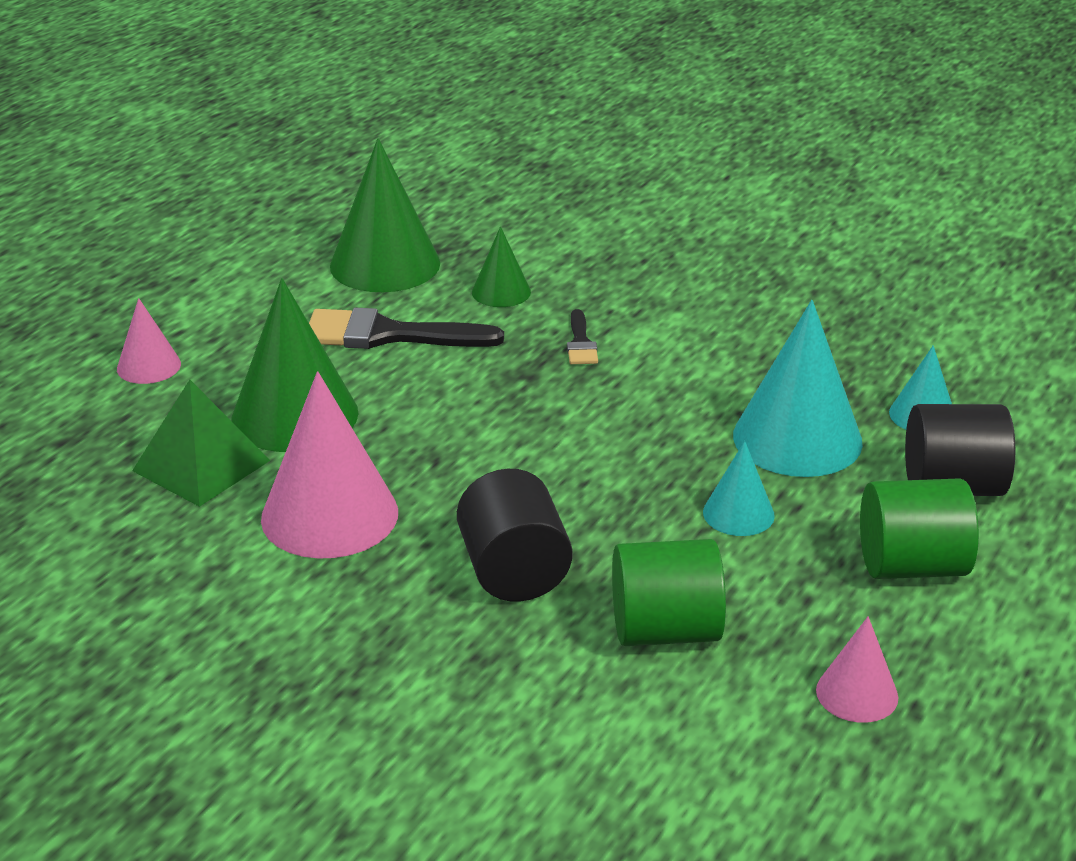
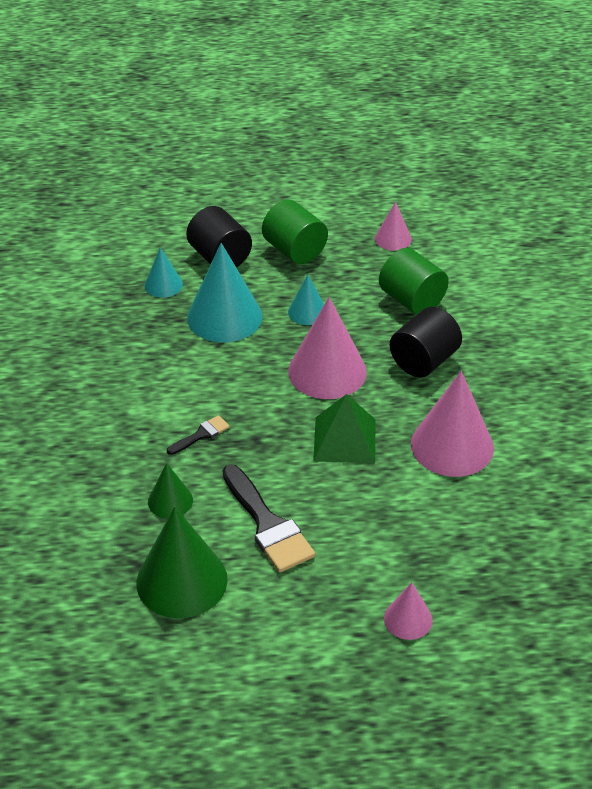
camera: 125 degrees left, 10 degrees up
green pyramid [132,380,270,507] -> green pyramid moved to [313,394,375,464]
green cone [231,278,358,452] -> none
none -> pink cone [288,297,367,399]

